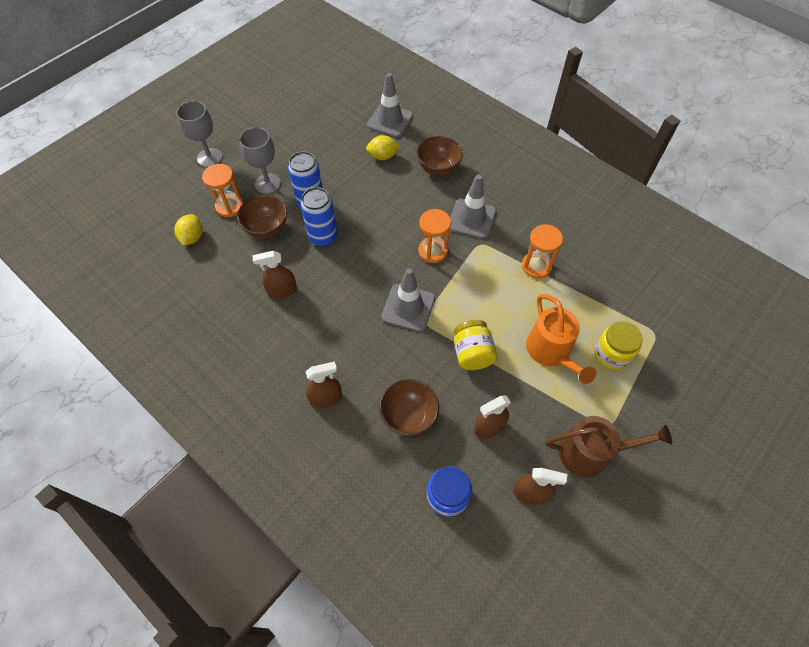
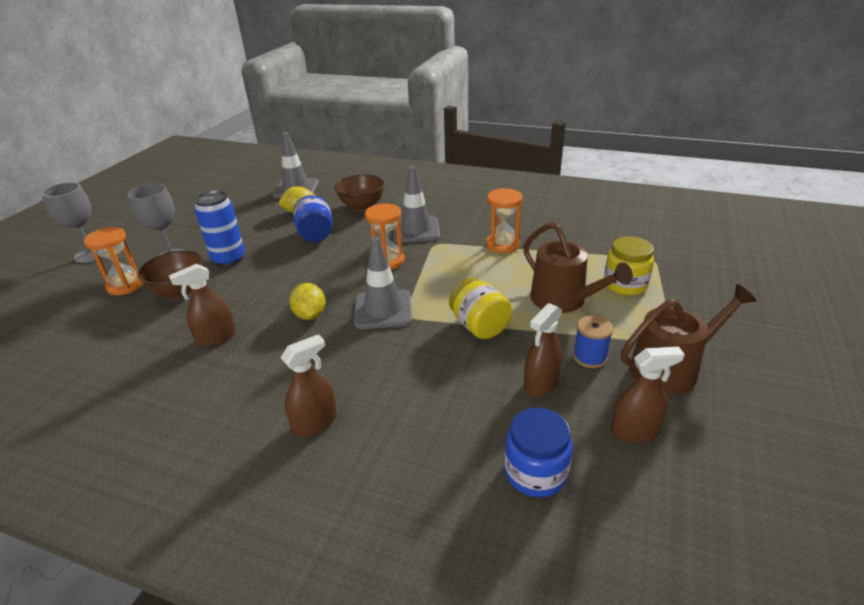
camera: 20 degrees left, 25 degrees down
yellow lemon [174,214,203,246] -> yellow lemon moved to [289,283,326,320]
blue can [300,187,337,247] -> none
brown bowl [379,379,439,436] -> none
orange watering can [526,294,596,384] -> brown watering can [523,222,633,313]
none -> blue jar [294,195,333,242]
none -> blue spool [573,315,613,368]

